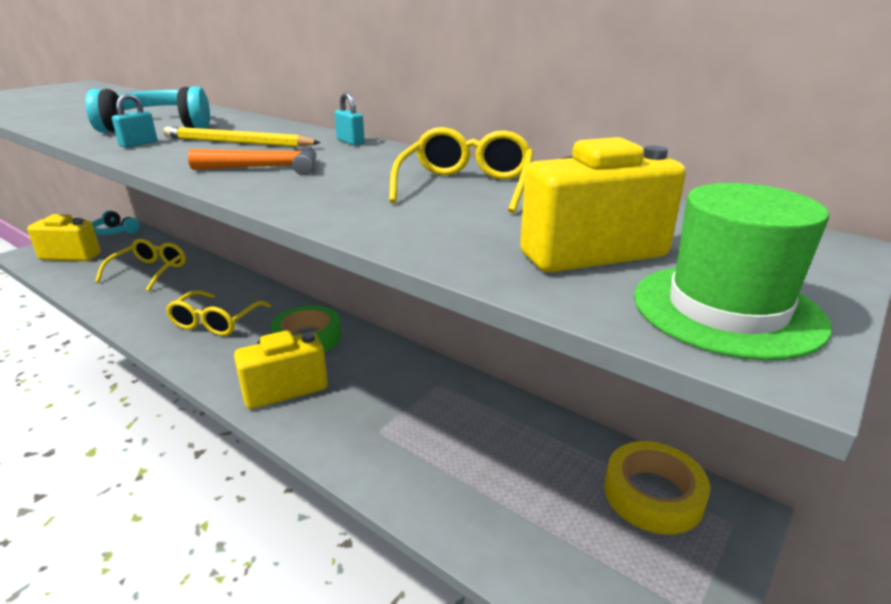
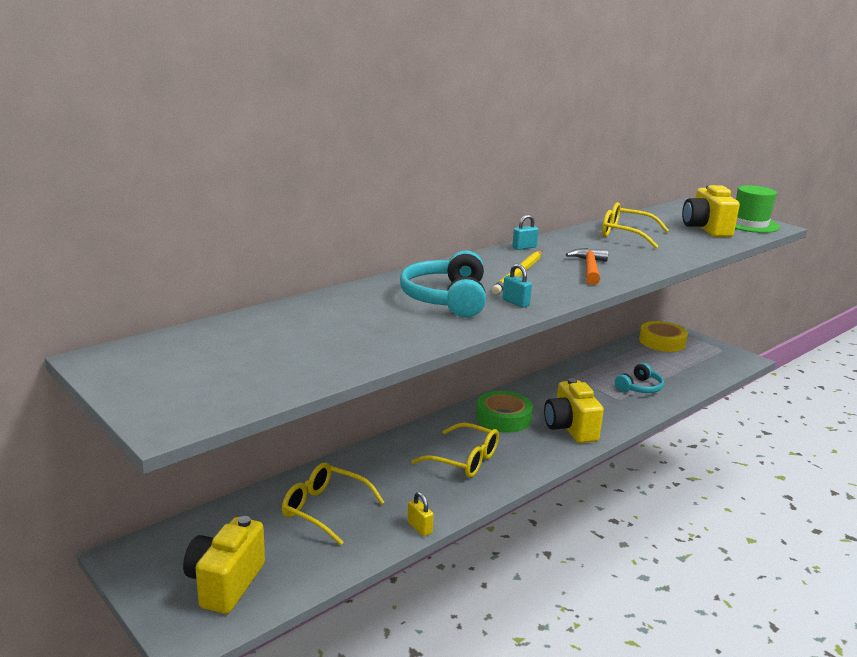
camera: 80 degrees left, 5 degrees down
turquoise headphones [92,211,140,235] -> turquoise headphones moved to [615,363,664,393]
none -> yellow padlock [407,492,434,536]

